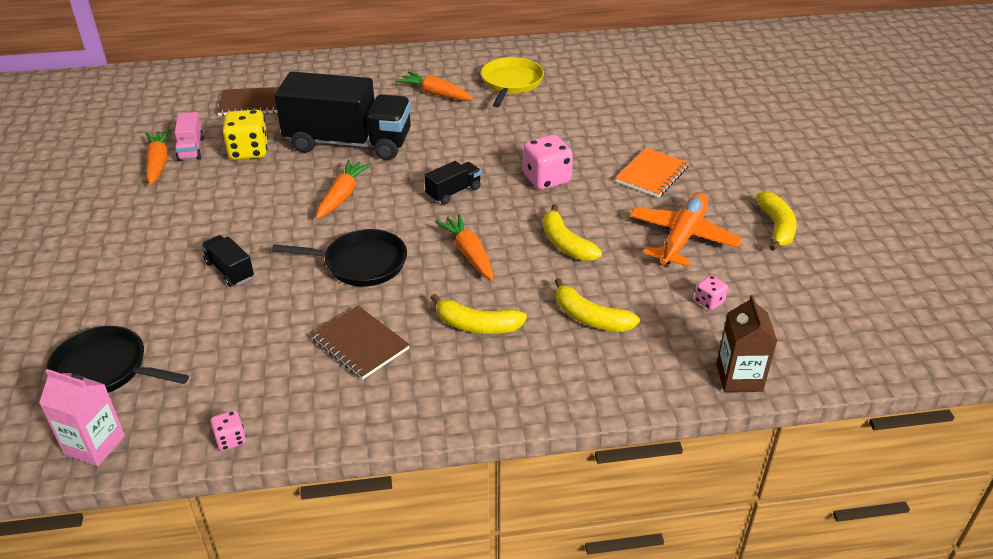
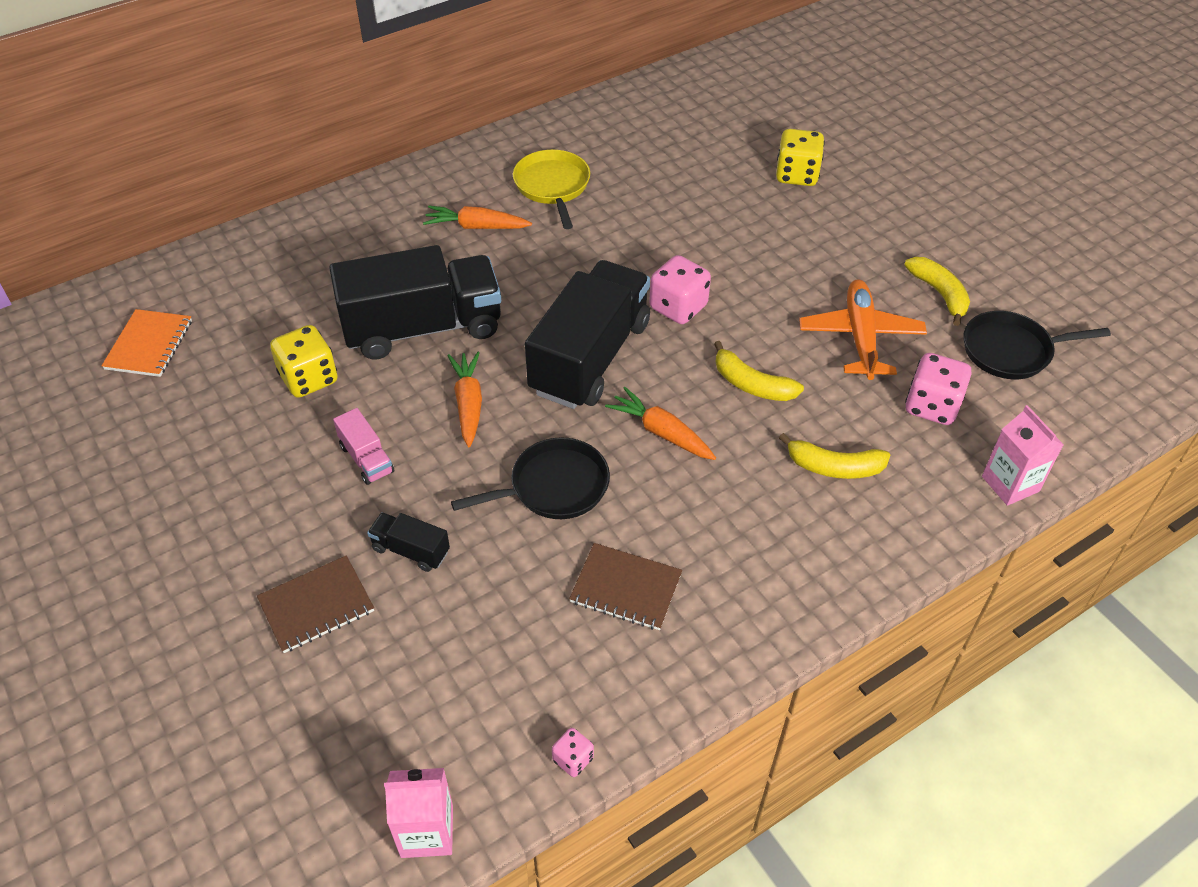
camera: 25 degrees left, 10 degrees up
black pan [47,326,189,393] -> black pan moved to [963,311,1111,379]
orange carrot [146,130,171,185] -> none
pink truck [175,112,204,161] -> pink truck moved to [333,408,394,485]
brown notebook [217,87,279,116] -> brown notebook moved to [257,555,374,653]
black truck [424,161,481,204] -> black truck [525,260,650,409], size x2.36
yellow banana [431,294,527,334] -> none
orange notebook [615,148,689,197] -> orange notebook moved to [101,309,192,377]
pink dice [695,275,728,310] -> pink dice [905,353,971,425], size x1.94
brown carton [717,295,777,392] -> pink carton [982,405,1064,506]
none -> yellow dice [776,129,825,186]

